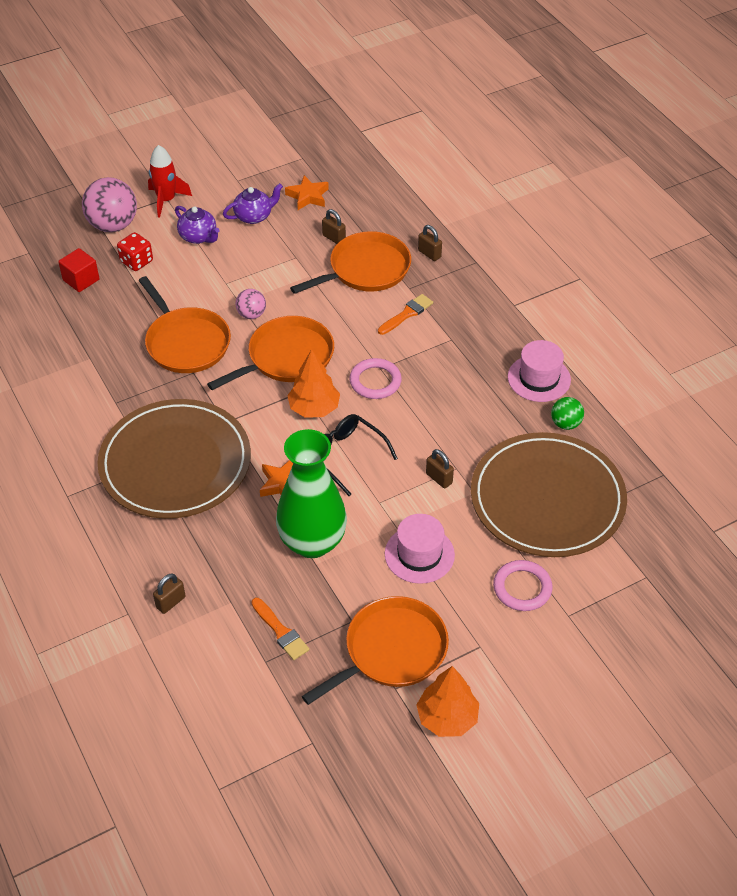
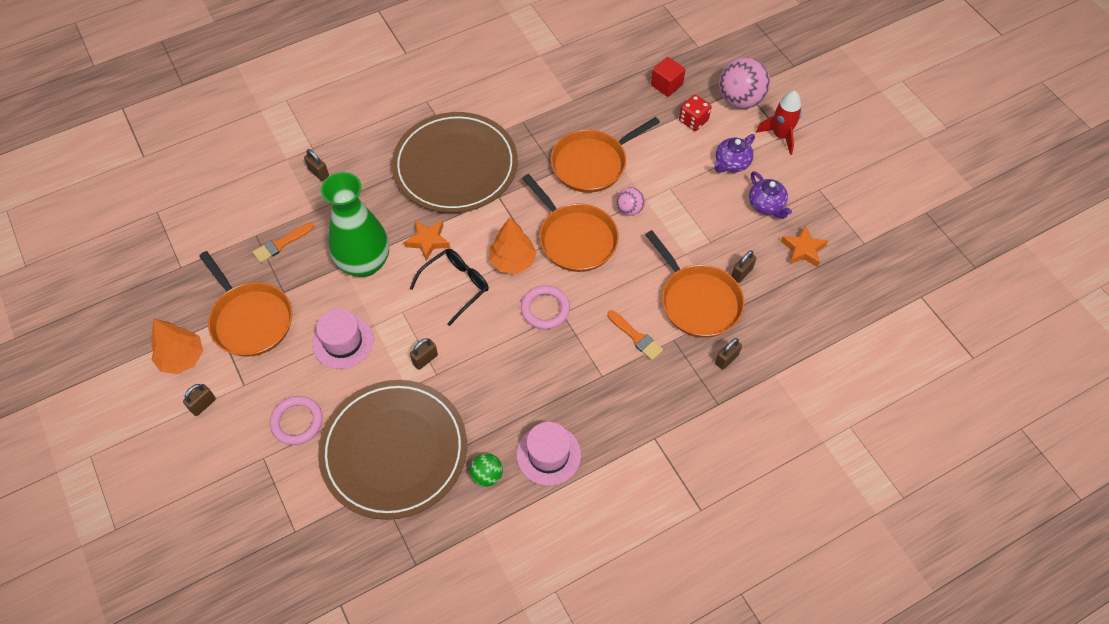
camera: 90 degrees right, 10 degrees up
none -> brown padlock [183,384,216,416]

